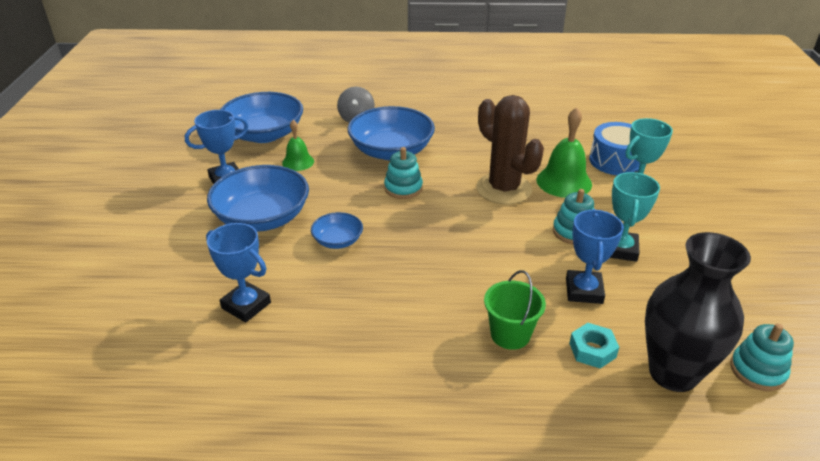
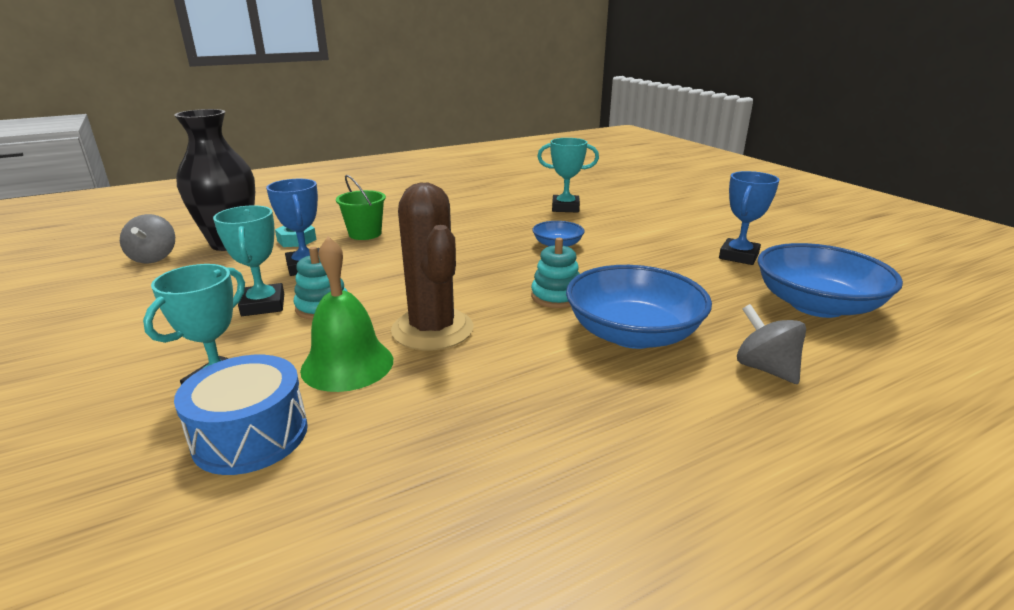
camera: 150 degrees right, 10 degrees down
blue trophy [206,223,271,323] -> turquoise trophy [537,138,599,213]
blue bowl [207,165,309,232] -> none
green bell [282,120,314,171] -> none
brown cactus [476,95,544,204] -> brown cactus turned 45 degrees clockwise [391,183,474,350]
turquoise stacking toy [730,324,794,391] -> grey spinning top [120,214,175,263]

